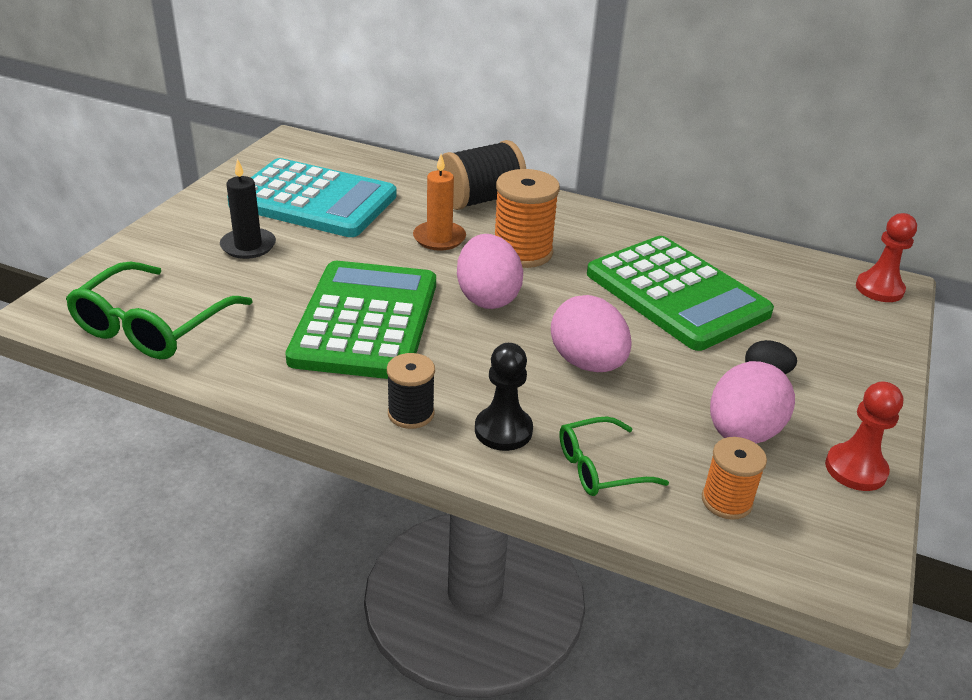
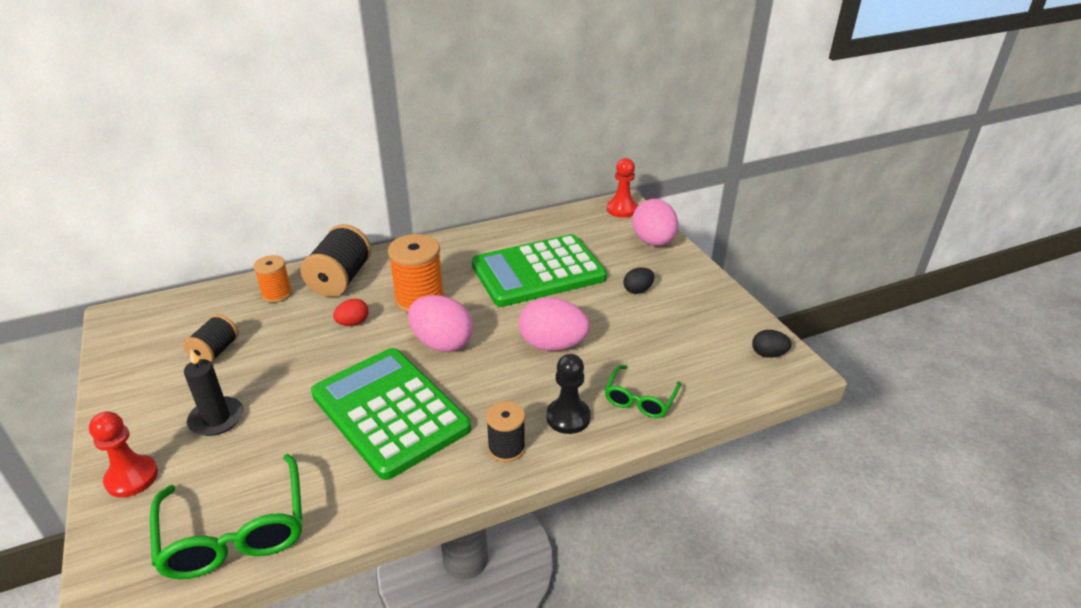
camera: 45 degrees left, 0 degrees up
turquoise calculator [227,158,397,237] -> black spool [183,314,239,363]
orange candle [413,154,466,251] -> red egg [333,298,369,326]
green calculator [587,236,774,351] -> green calculator turned 150 degrees clockwise [472,234,607,307]
orange spool [702,437,767,520] -> orange spool moved to [253,255,292,303]
pink egg [710,361,795,443] -> pink egg moved to [632,199,678,246]
red pawn [825,382,903,491] -> red pawn moved to [89,411,158,497]
none -> black egg [752,330,792,358]

